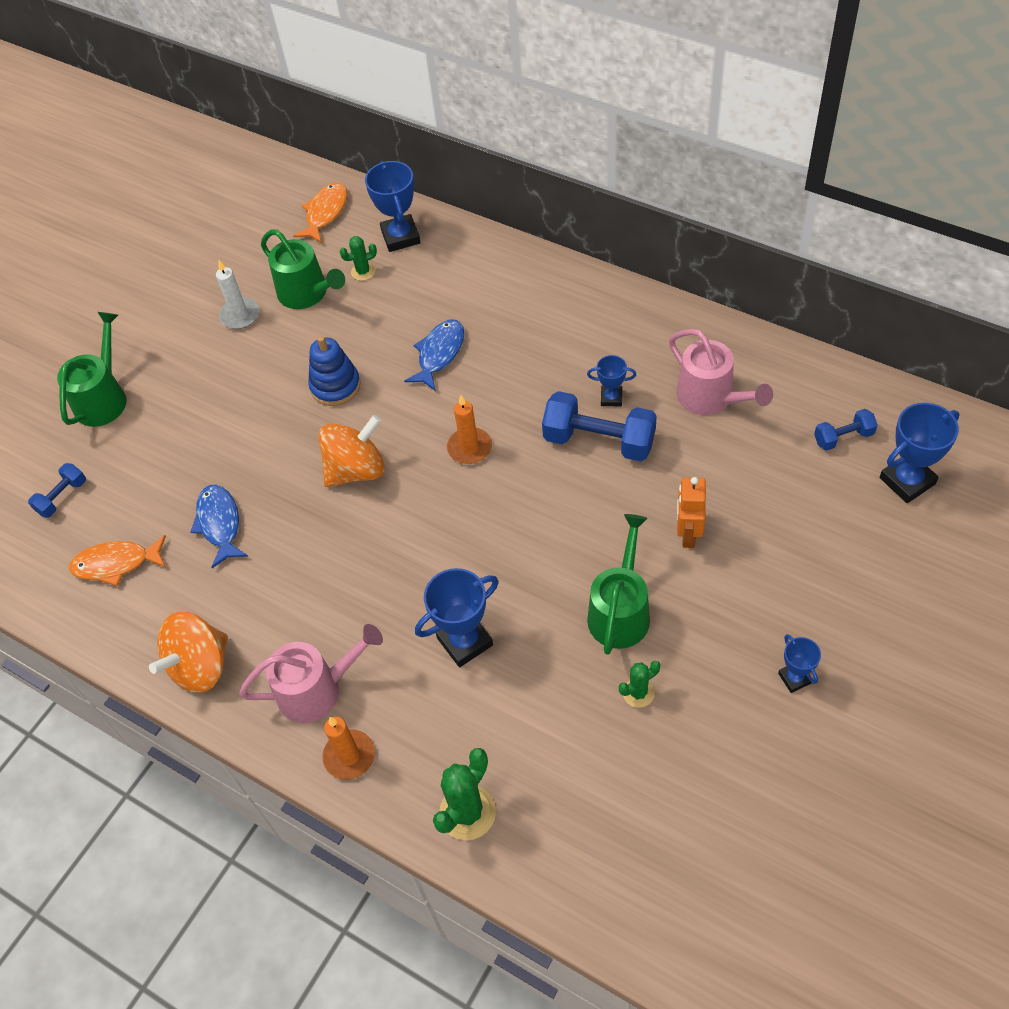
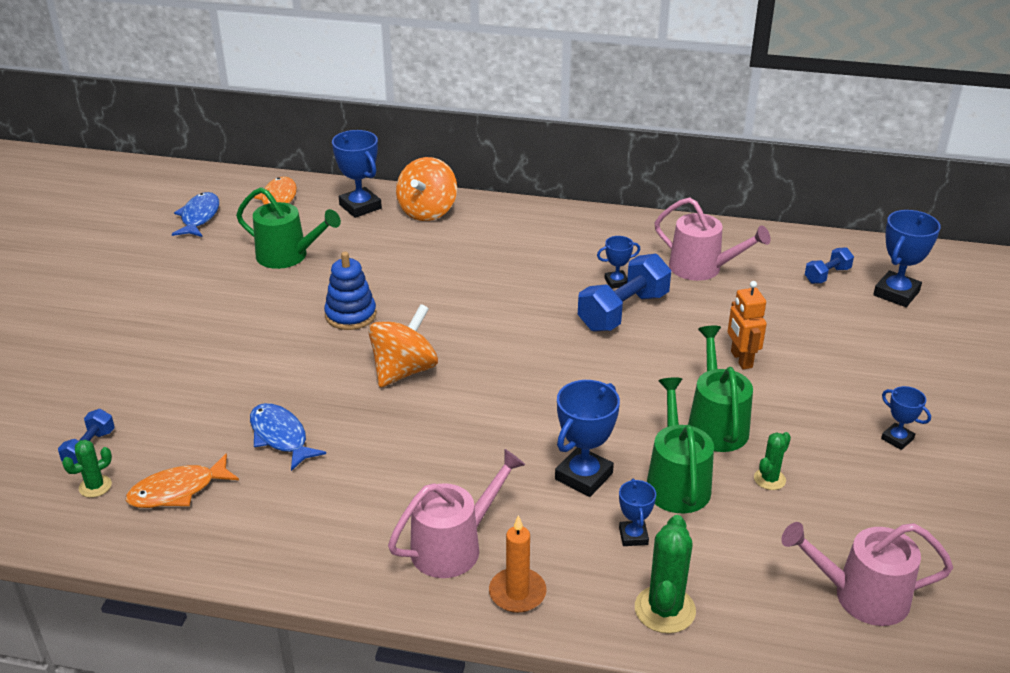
camera: 25 degrees left, 20 degrees down
green watering can [57,312,127,427] -> green watering can moved to [647,377,714,513]
orange spinning top [149,612,228,693] -> orange spinning top moved to [396,157,457,221]
white candle [216,260,260,329] -> none
green cactus [339,236,377,281] -> green cactus moved to [62,440,112,498]
blue fish [404,320,464,390] -> blue fish moved to [172,192,219,237]
orange candle [447,395,492,464] -> none
blue dumbbell [542,391,657,461] -> blue dumbbell turned 45 degrees counterclockwise [578,254,671,332]
none -> blue trophy [619,479,656,546]
none -> pink watering can [782,522,953,626]

